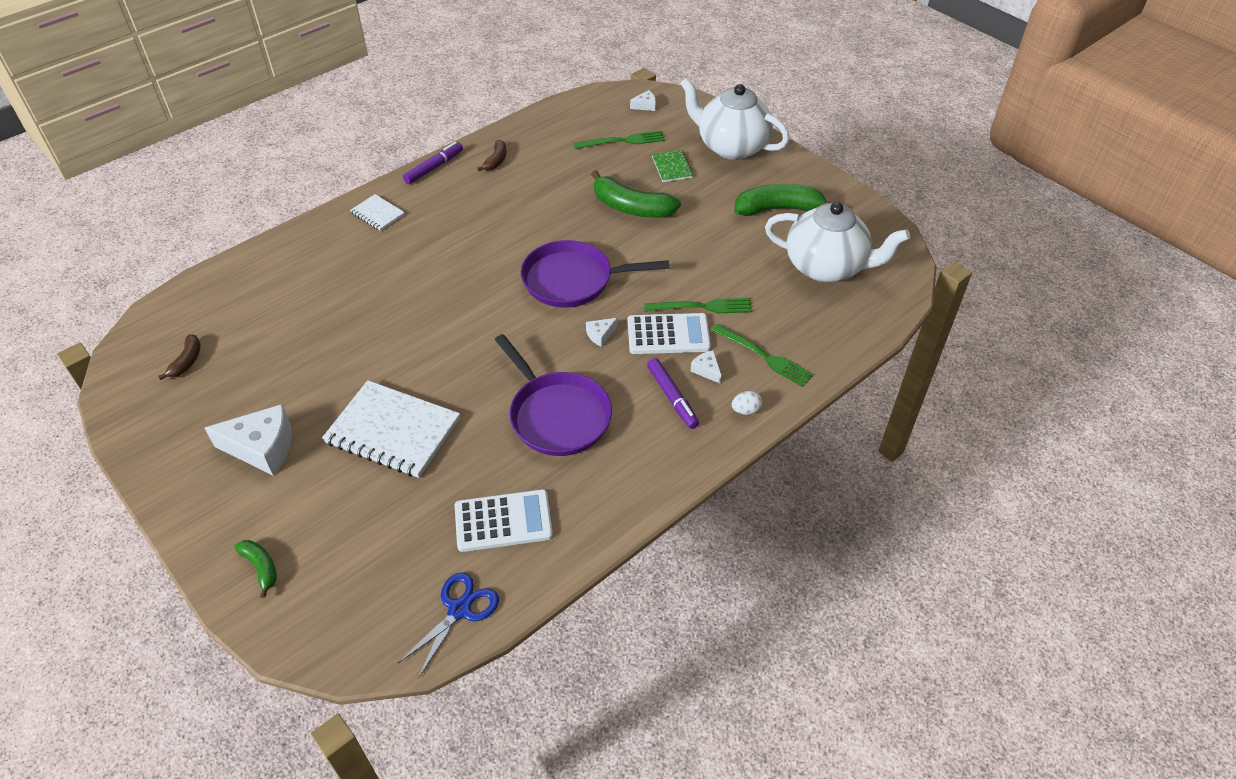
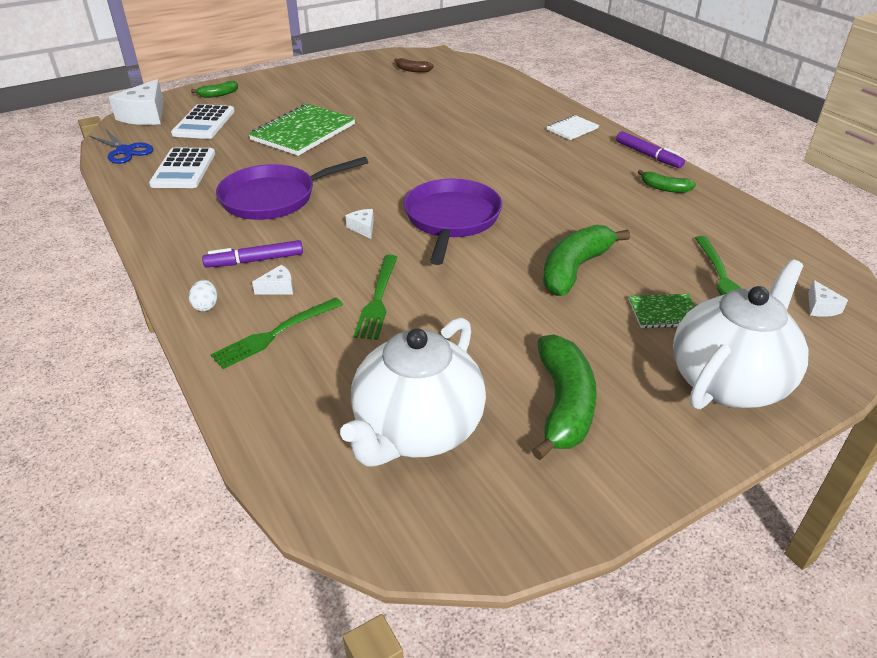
camera: 100 degrees right, 10 degrees down
white cheese [205,404,292,476] -> white cheese moved to [109,79,164,125]
white notebook [322,380,460,478] -> green notebook [248,104,355,156]
brown banana [477,140,506,171] -> green banana [638,170,696,193]
white calculator [628,313,711,354] -> white calculator moved to [171,104,235,139]

